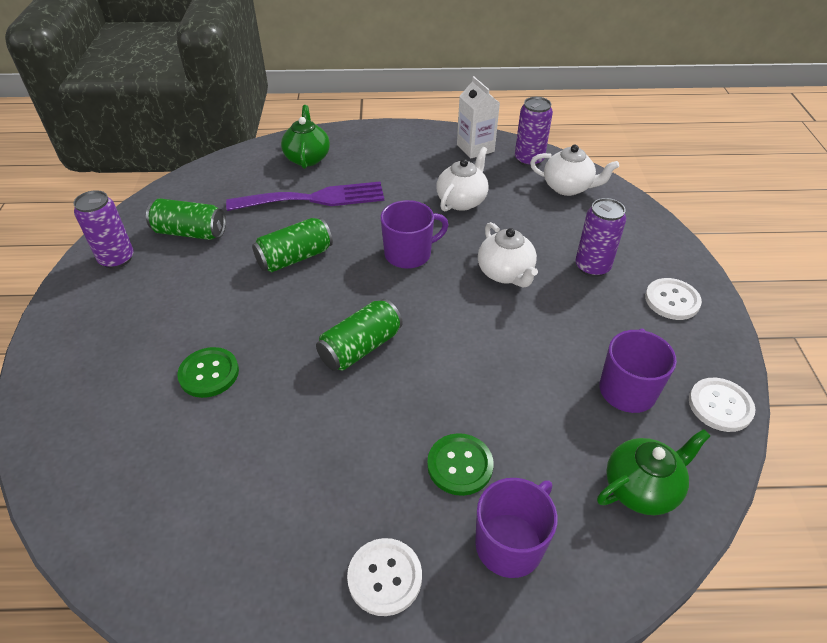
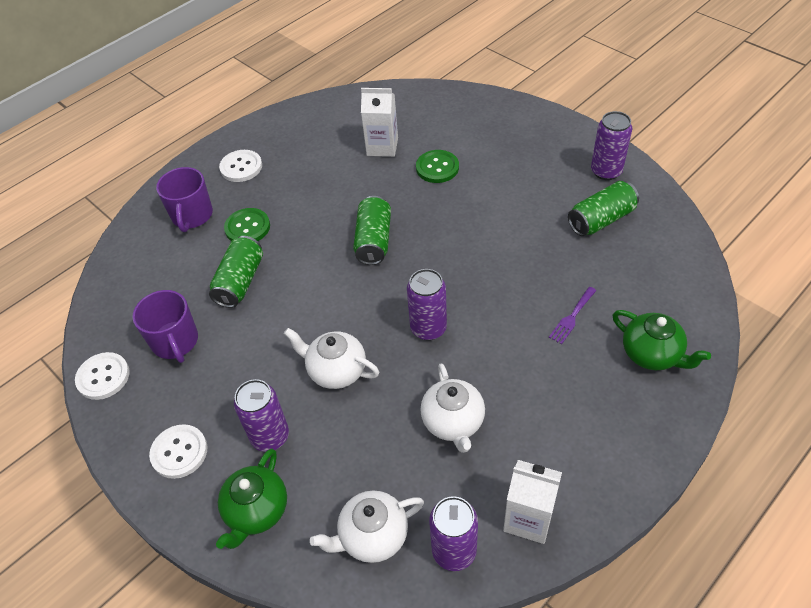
camera: 140 degrees right, 5 degrees up
purple fork [226,182,384,211] -> purple fork [549,287,597,344], size x0.44
green can [252,218,333,272] -> green can moved to [209,236,263,308]
purple mug [381,200,449,269] -> purple can [407,269,447,340]
green teapot [597,429,710,515] -> green teapot moved to [216,448,287,549]
none -> white carton [361,88,398,157]

